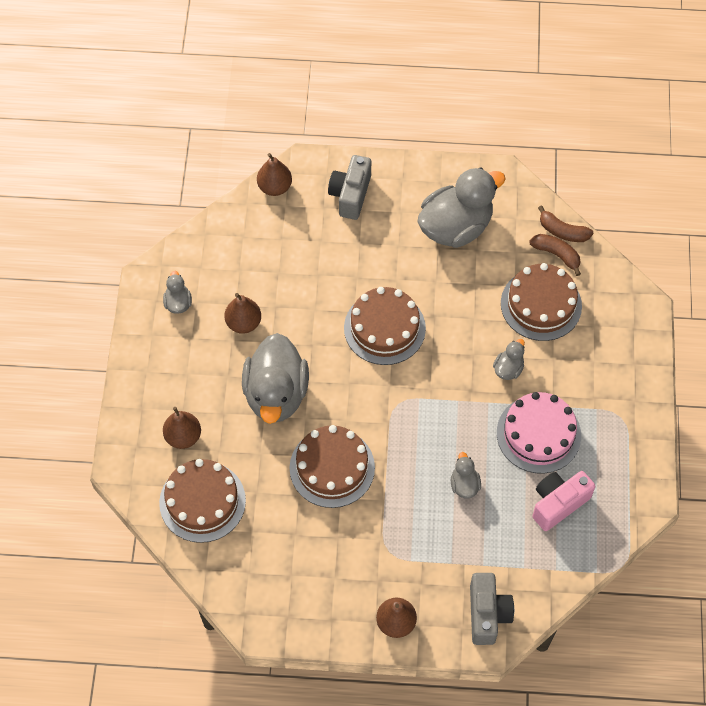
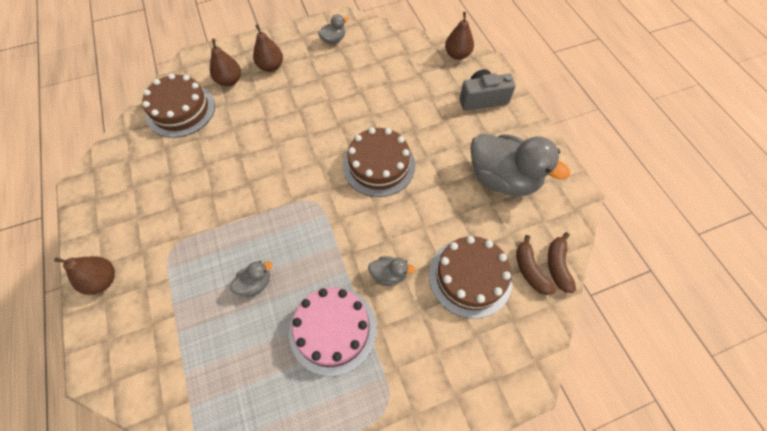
camera: 65 degrees right, 0 degrees up
brown pear [224,293,261,334] -> brown pear moved to [253,24,283,72]
grey duck [242,333,309,424] -> none
brown cake [290,425,375,508] -> none
grey camera [470,573,514,645] -> none
brown banana [529,234,581,276] -> brown banana turned 150 degrees clockwise [516,235,556,295]
pink camera [532,471,595,531] -> none

